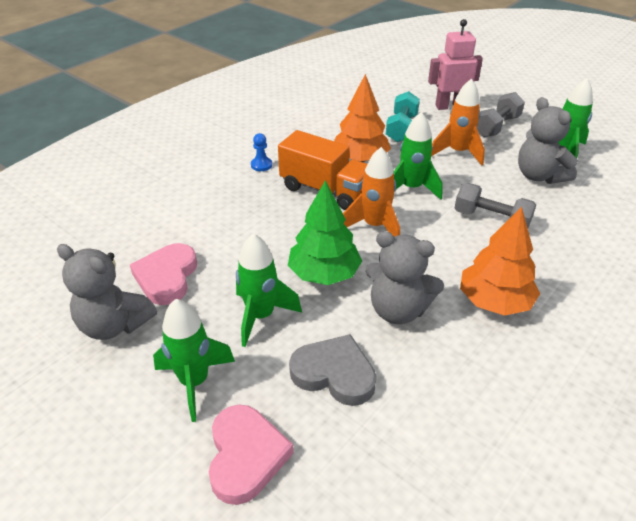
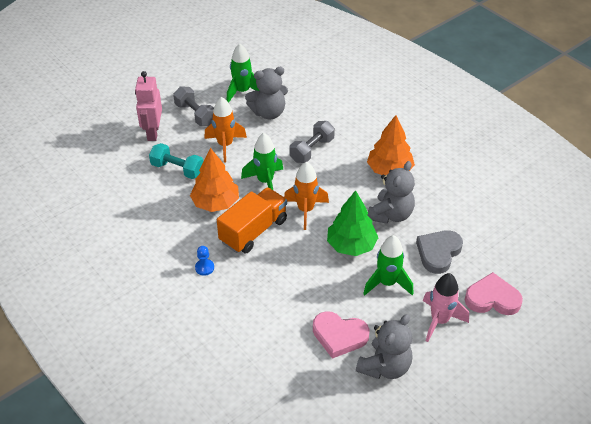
camera: 80 degrees left, 5 degrees up
green rocket [153,299,235,422] -> pink rocket [423,273,469,342]

